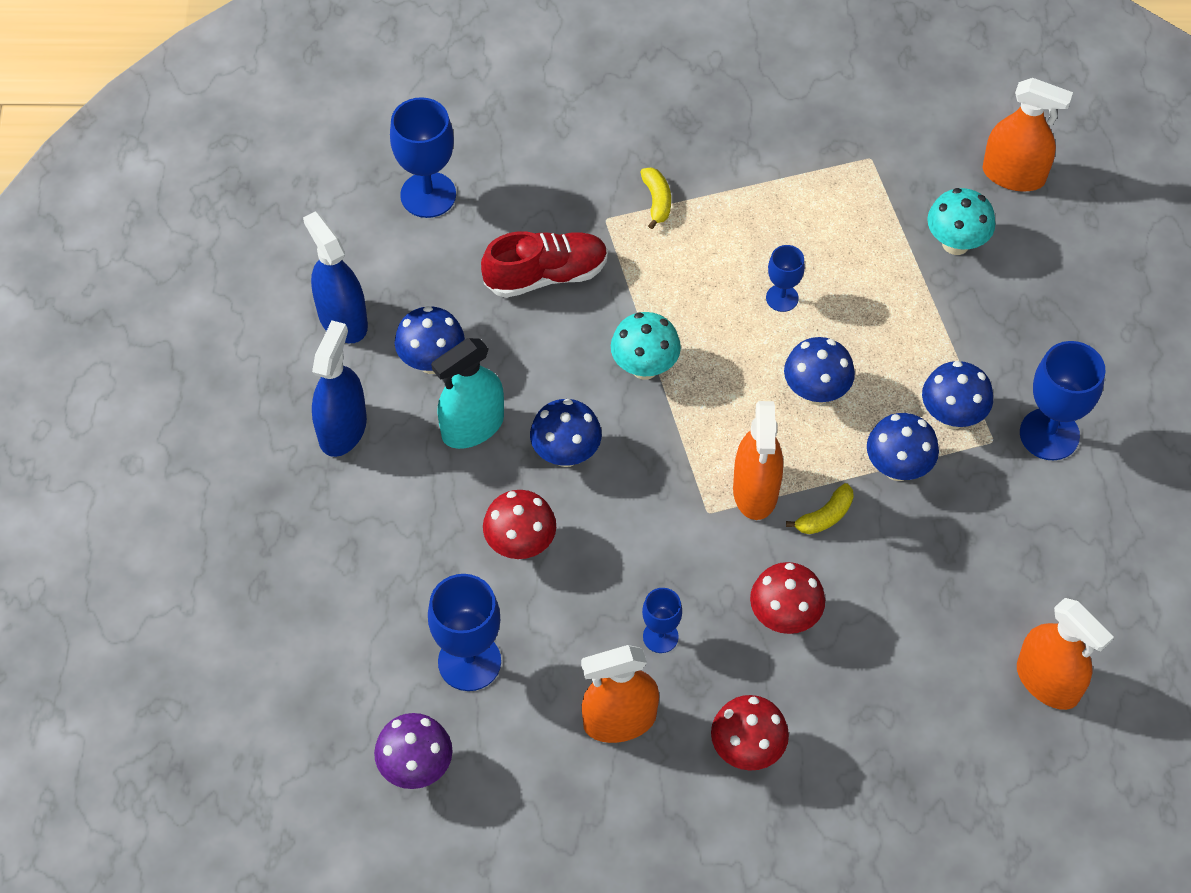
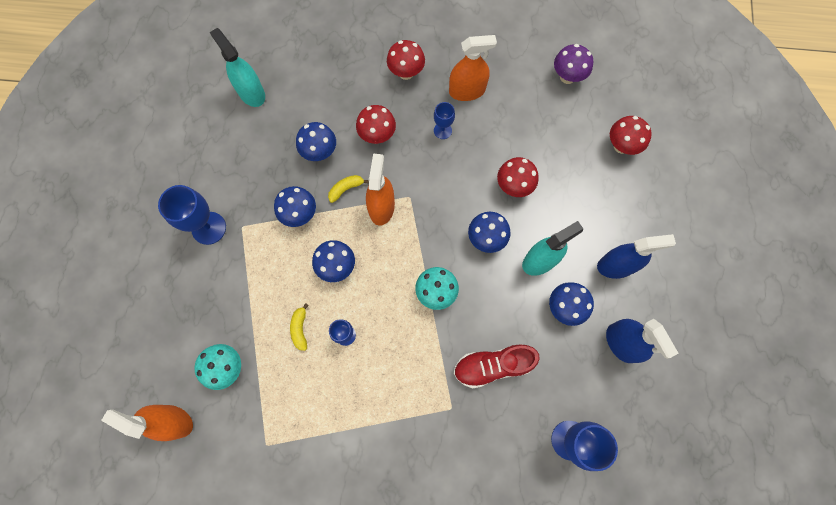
camera: 175 degrees left, 15 degrees up
blue spray bottle [312,321,367,457] -> blue spray bottle turned 120 degrees counterclockwise [597,234,676,279]
blue goblet [428,574,501,691] -> none
yellow banana [641,167,671,229] -> yellow banana moved to [290,303,309,351]
blue mushroom [922,361,993,429] -> blue mushroom moved to [296,122,336,161]
orange spray bottle [1017,598,1114,710] -> turquoise spray bottle [210,28,265,107]
none -> red mushroom [610,116,652,155]

